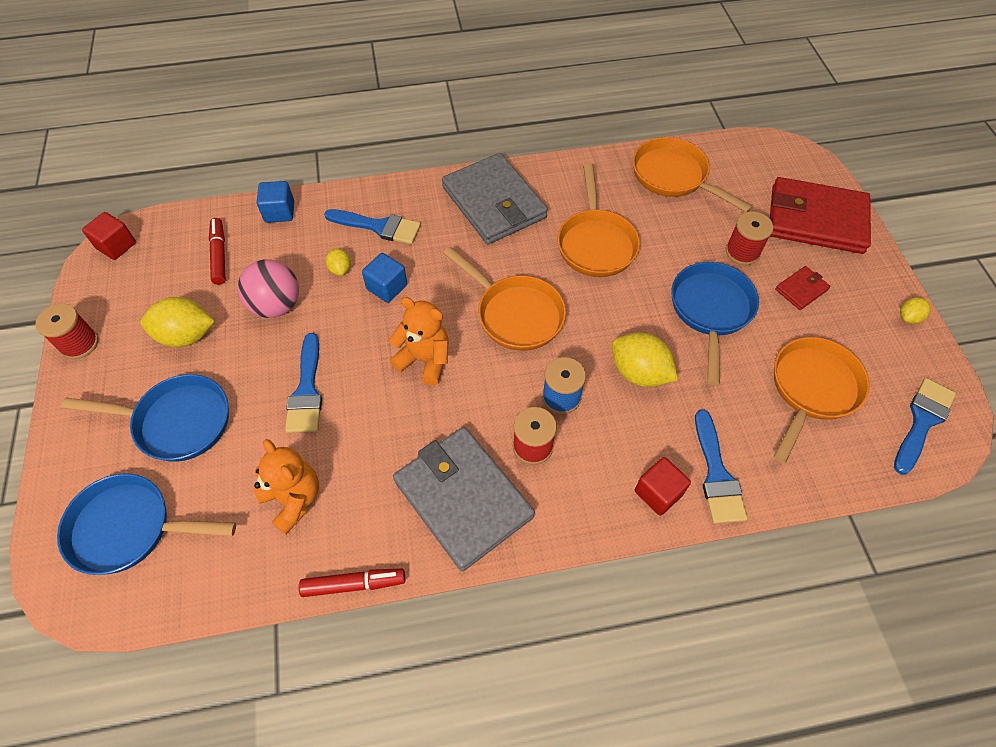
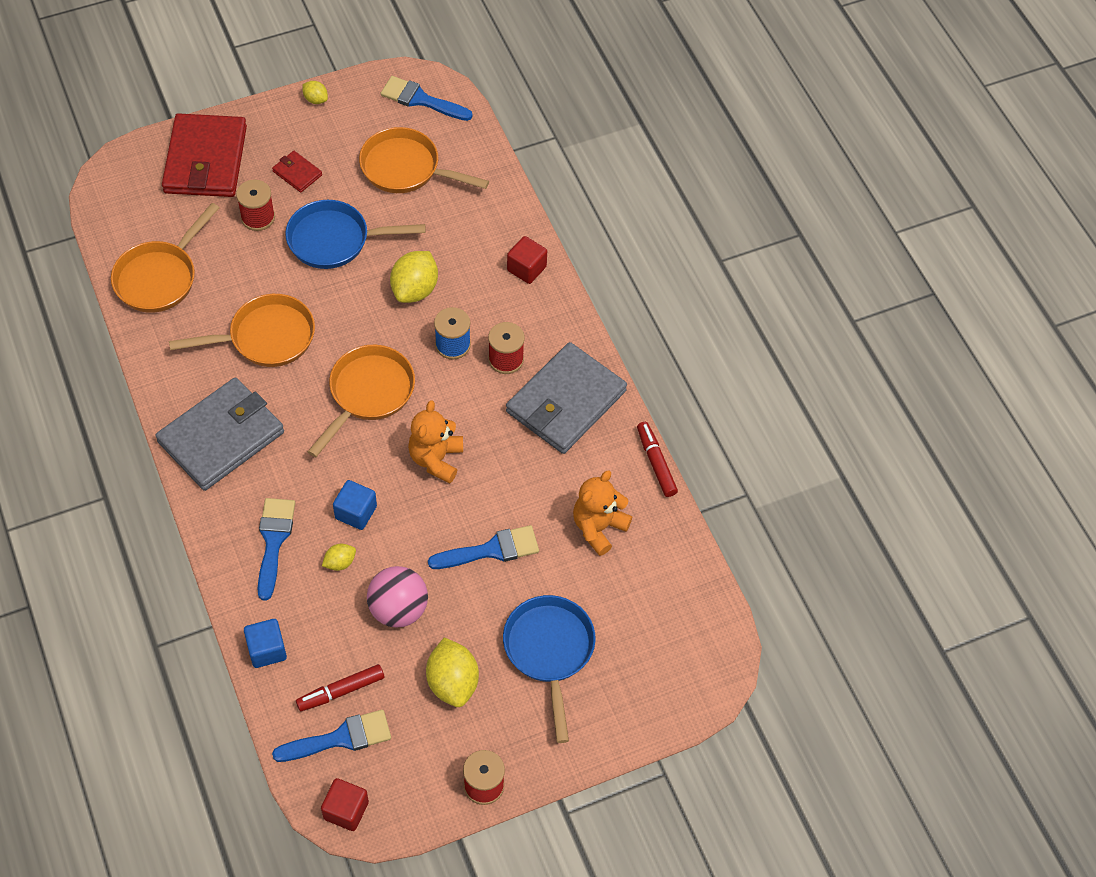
camera: 105 degrees left, 0 degrees up
blue pan [57,474,236,575] -> none
blue brush [695,409,748,524] -> blue brush moved to [272,710,391,762]

